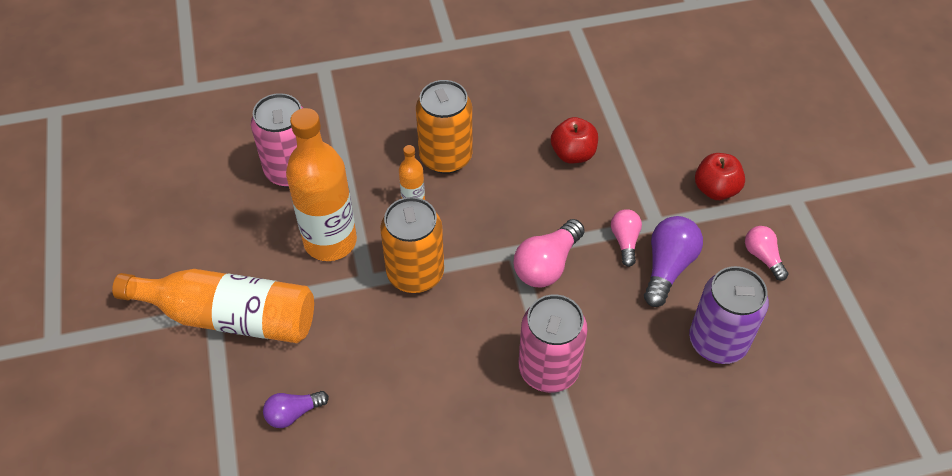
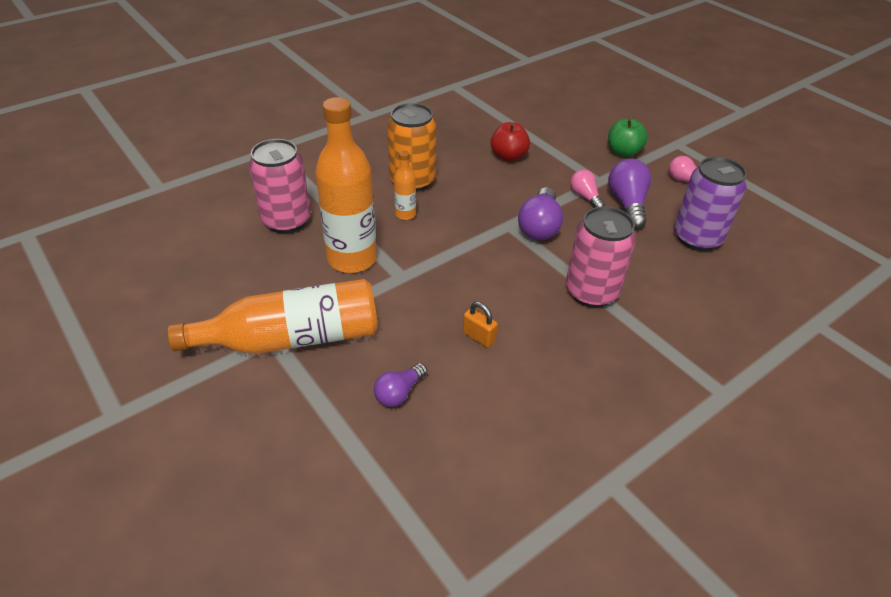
camera: 25 degrees left, 10 degrees down
orange can [380,197,444,293] -> none
pink light bulb [514,219,585,288] -> purple light bulb [518,187,563,240]
red apple [695,153,745,200] -> green apple [608,119,648,157]
none -> orange padlock [463,302,498,348]

